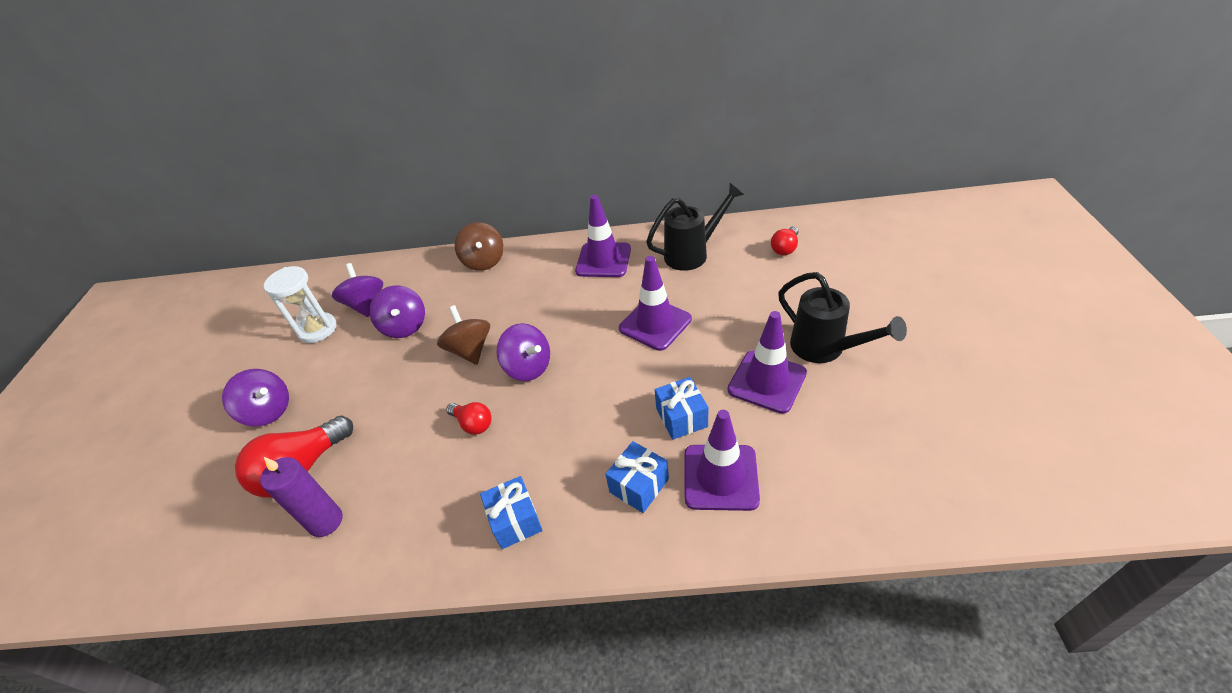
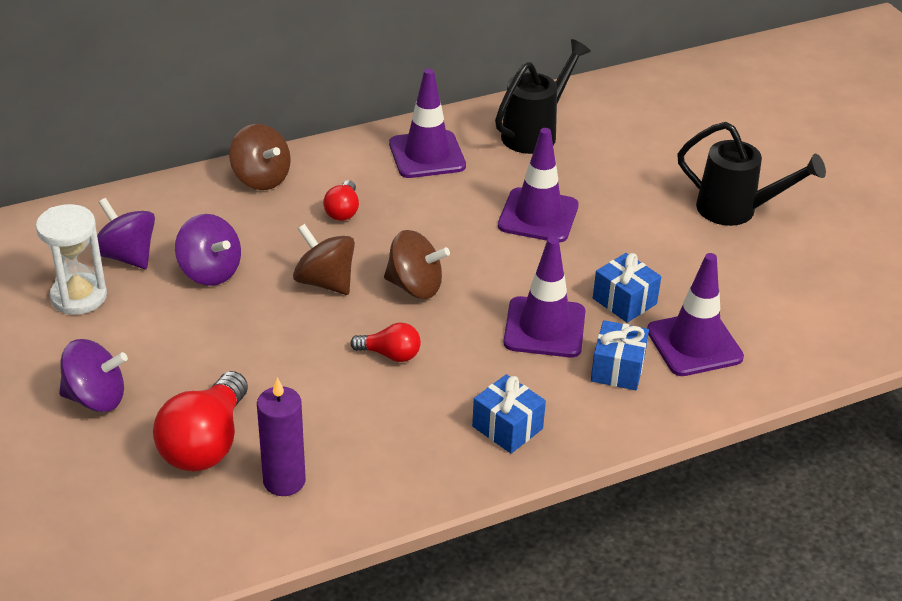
camera: 30 degrees left, 5 degrees down
purple spinning top [497,323,550,381] -> brown spinning top [384,230,450,299]
purple traffic cone [728,311,807,414] -> purple traffic cone moved to [503,237,585,357]
red light bulb [771,226,799,255] -> red light bulb moved to [323,180,359,221]

